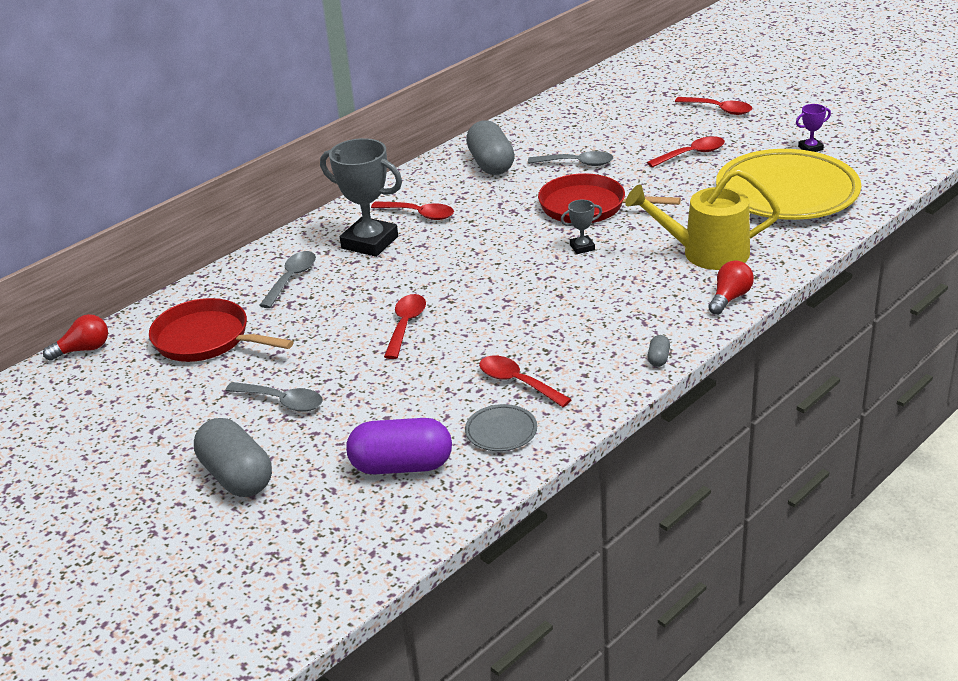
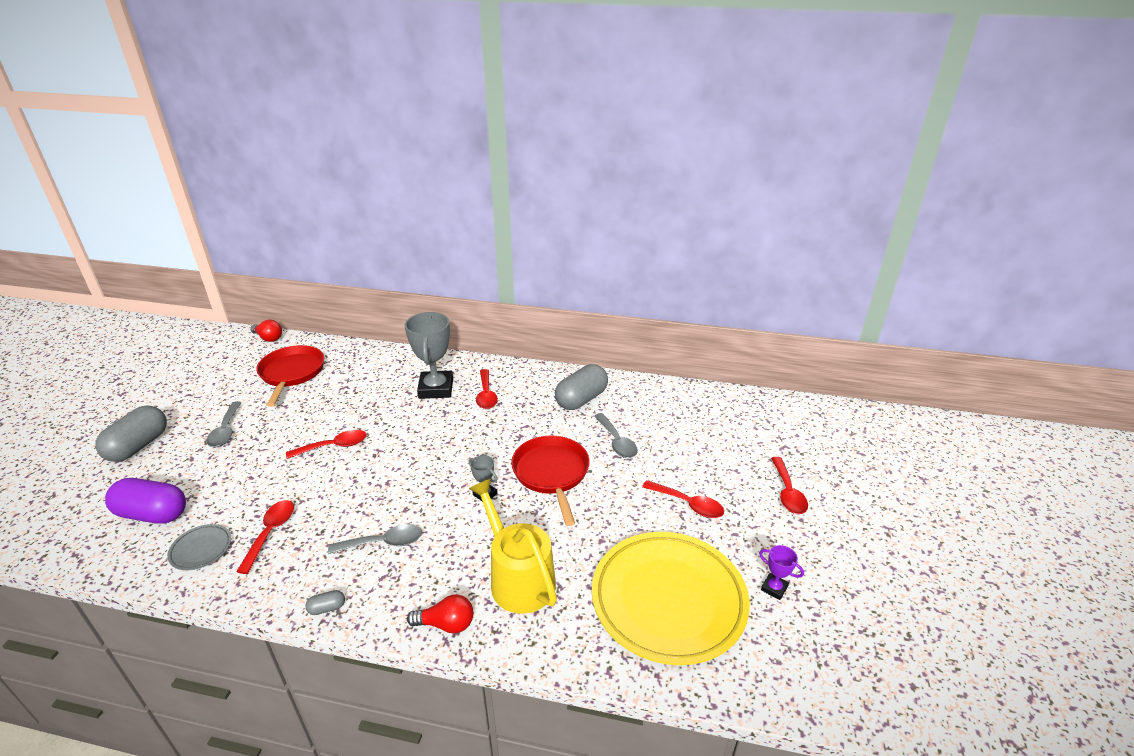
camera: 55 degrees right, 0 degrees up
grey spoon [259,251,316,308] -> grey spoon moved to [328,524,422,554]
purple capsule [346,418,452,474] -> purple capsule turned 45 degrees counterclockwise [105,478,186,524]

